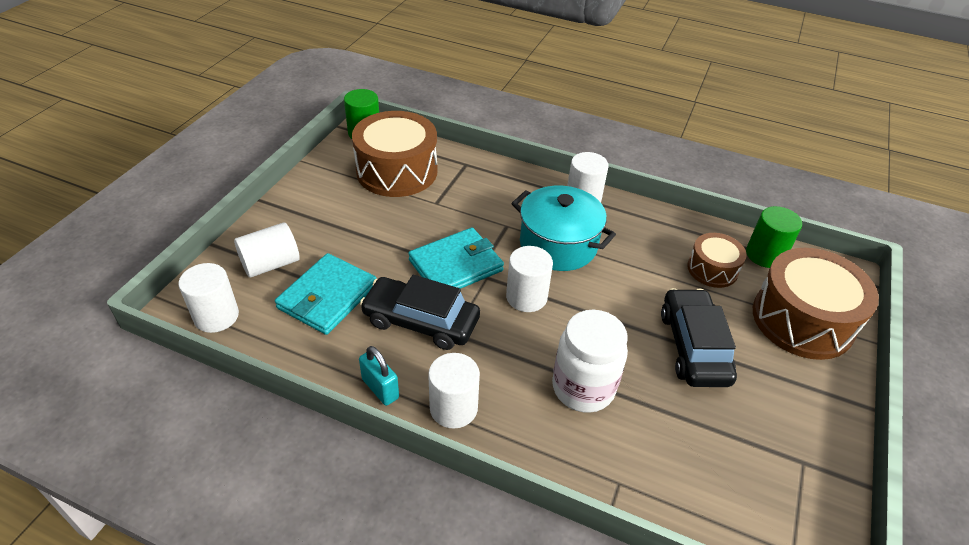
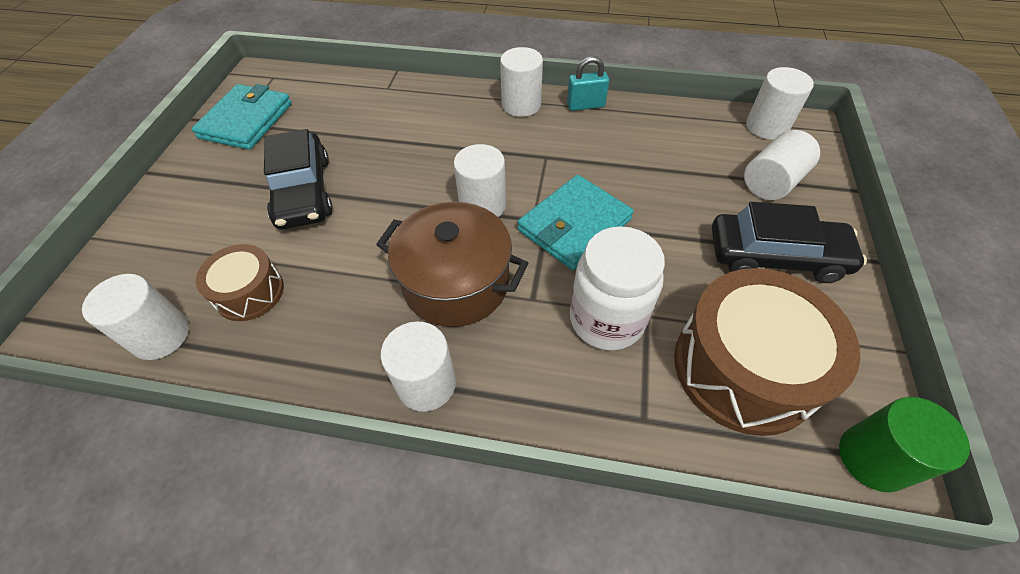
camera: 170 degrees right, 10 degrees up
turquoise wallet [275,253,377,335] -> turquoise wallet moved to [192,84,292,150]
turquoise padlock [359,346,399,406] -> turquoise padlock turned 45 degrees counterclockwise [567,56,609,111]
black car [360,275,480,350] -> black car moved to [712,202,867,283]
turquoise pot [511,186,616,271] -> brown pot [376,202,528,327]
white jar [552,310,628,413] -> white jar moved to [570,226,665,350]
green cylinder [746,206,802,268] -> white cylinder [82,274,189,360]
brown drum [753,248,879,360] -> none

